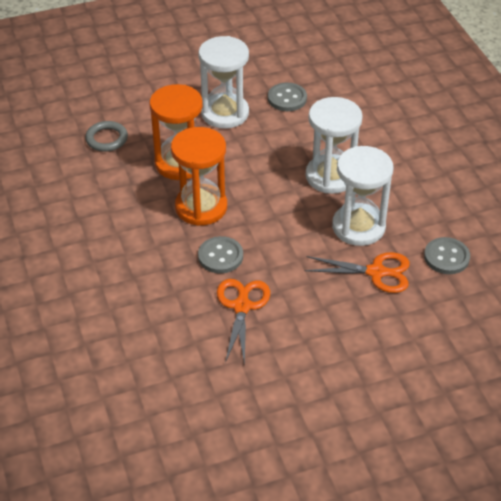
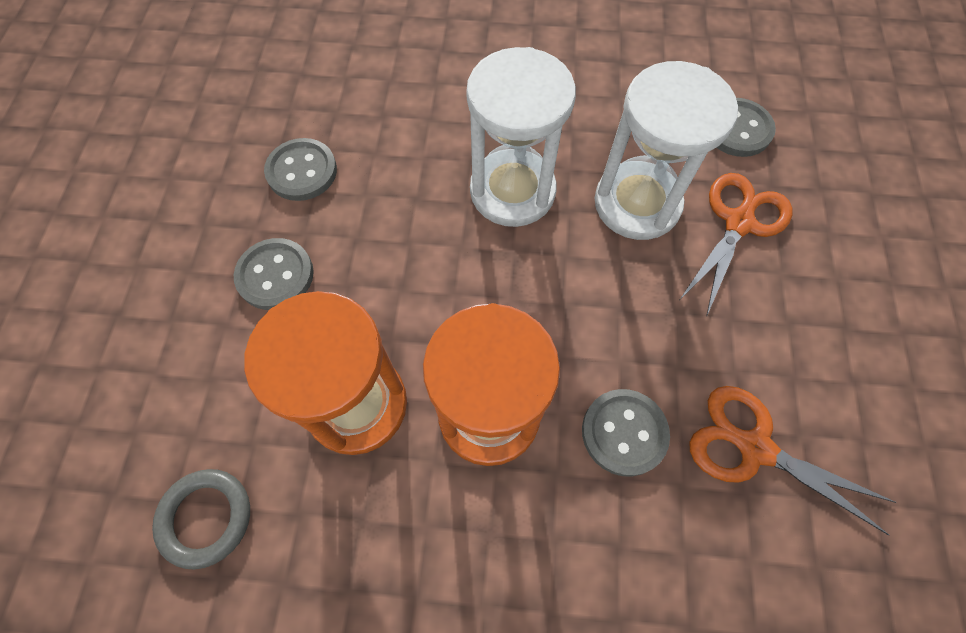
camera: 65 degrees left, 20 degrees up
white hourglass [198,36,249,129] -> grey button [234,238,314,310]

